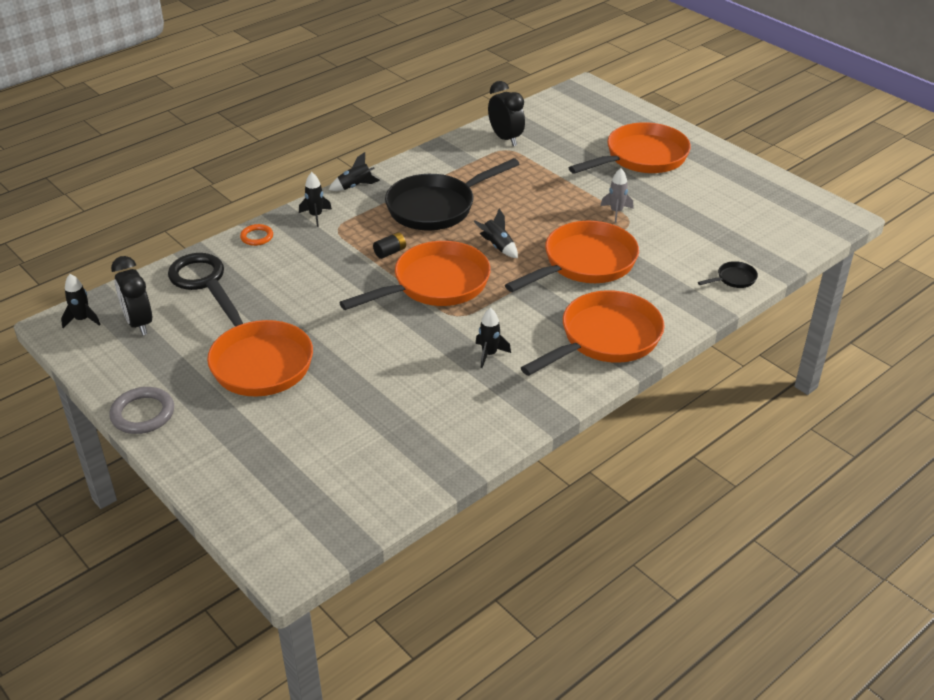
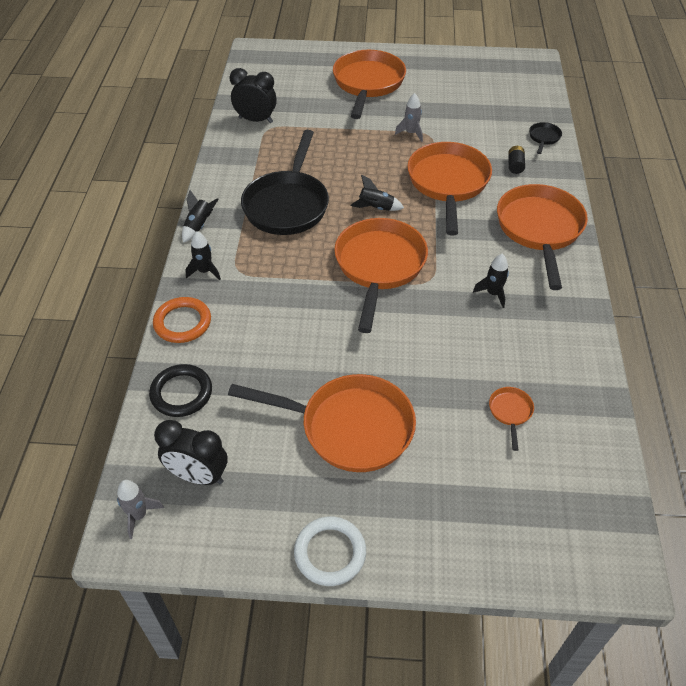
camera: 45 degrees left, 10 degrees up
black rocket [61,274,101,328] -> grey rocket [117,480,164,539]
grey ring [109,387,174,434] -> white ring [294,517,366,586]
orange ring [240,224,273,246] -> orange ring [153,297,211,343], size x1.60
black battery [373,232,406,259] -> black battery moved to [508,146,525,174]
none -> orange pan [489,387,534,451]

